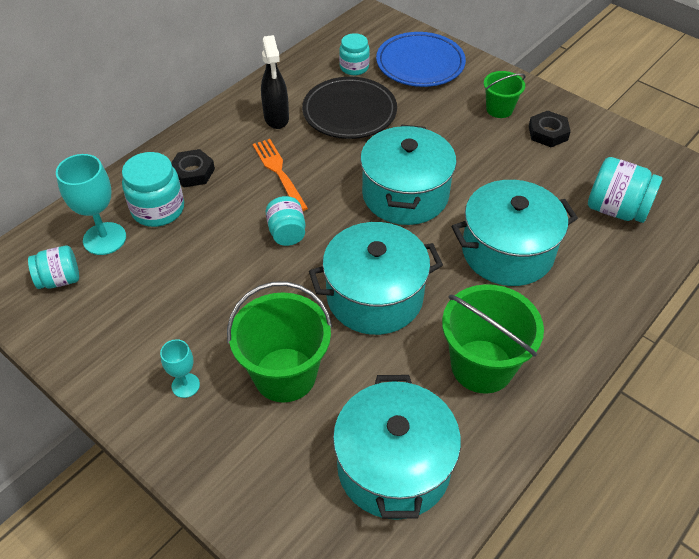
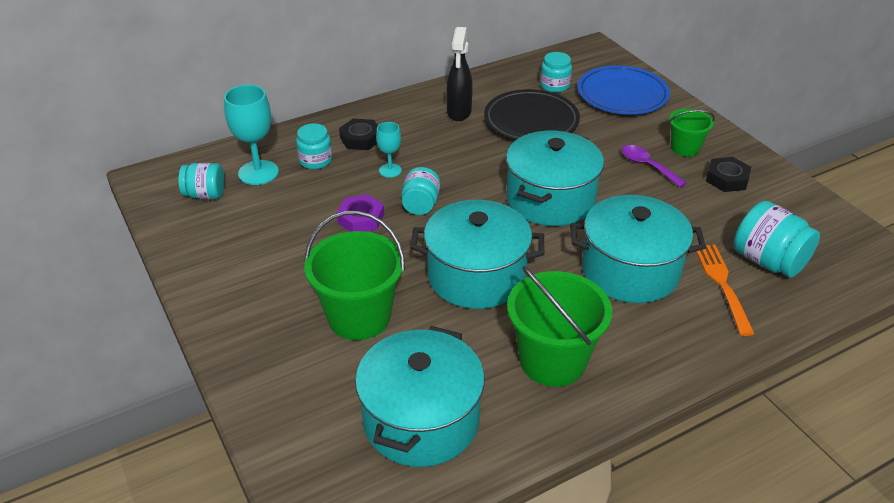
camera: 20 degrees right, 10 degrees down
turquoise jar [122,152,184,227] -> turquoise jar [296,123,332,169], size x0.65
turquoise goblet [160,339,200,398] -> turquoise goblet moved to [376,122,402,178]
orange fork [253,139,308,211] -> orange fork moved to [696,245,755,336]
none -> purple nut [337,194,384,232]
none -> purple spoon [622,145,687,188]

